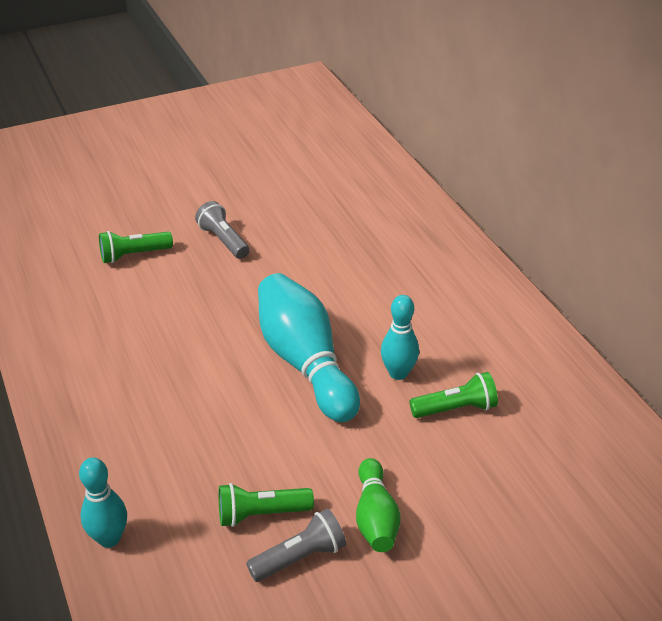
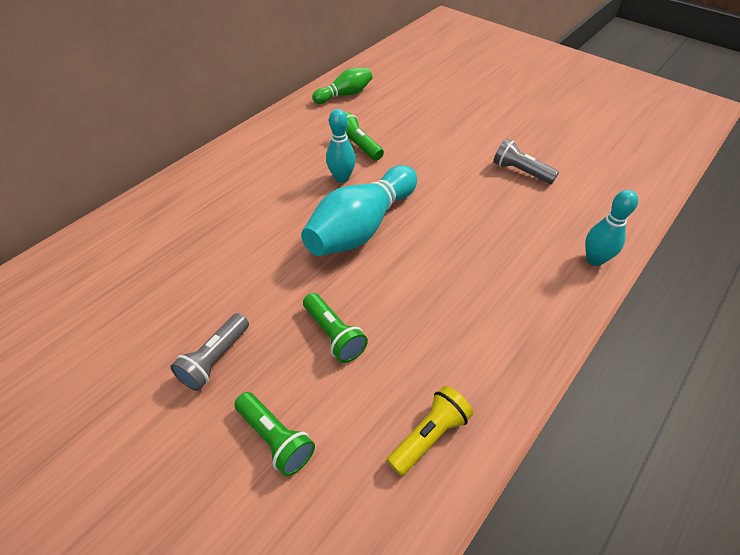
camera: 115 degrees left, 10 degrees up
green flashlight [219,483,314,527] -> green flashlight moved to [303,293,368,363]
green bowling pin [356,458,401,552] -> green bowling pin moved to [312,68,372,104]
none -> yellow flashlight [387,386,473,476]

